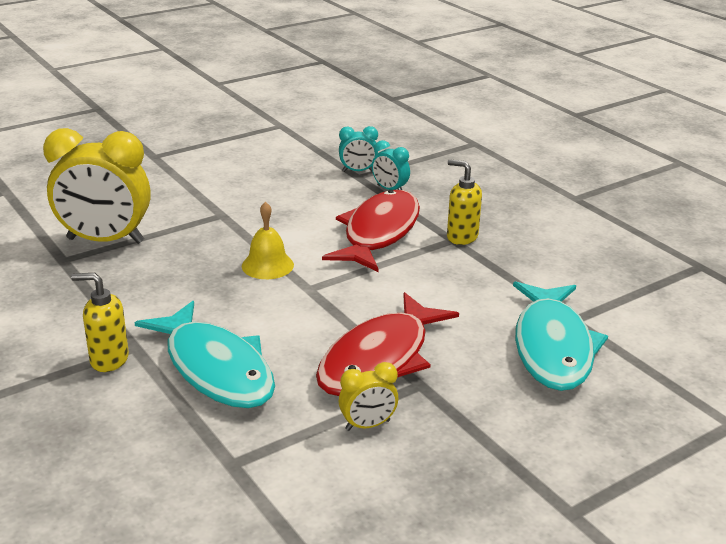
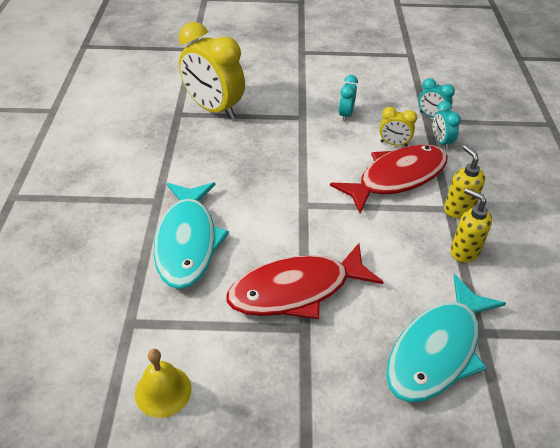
camera: 35 degrees right, 15 degrees up
yellow soap dispenser [71,273,129,372] -> yellow soap dispenser moved to [450,188,492,263]
yellow bell [242,202,294,279] -> yellow bell moved to [135,349,192,418]
yellow clock [339,362,398,431] -> yellow clock moved to [379,107,417,147]
none -> turquoise clock [339,75,358,122]

